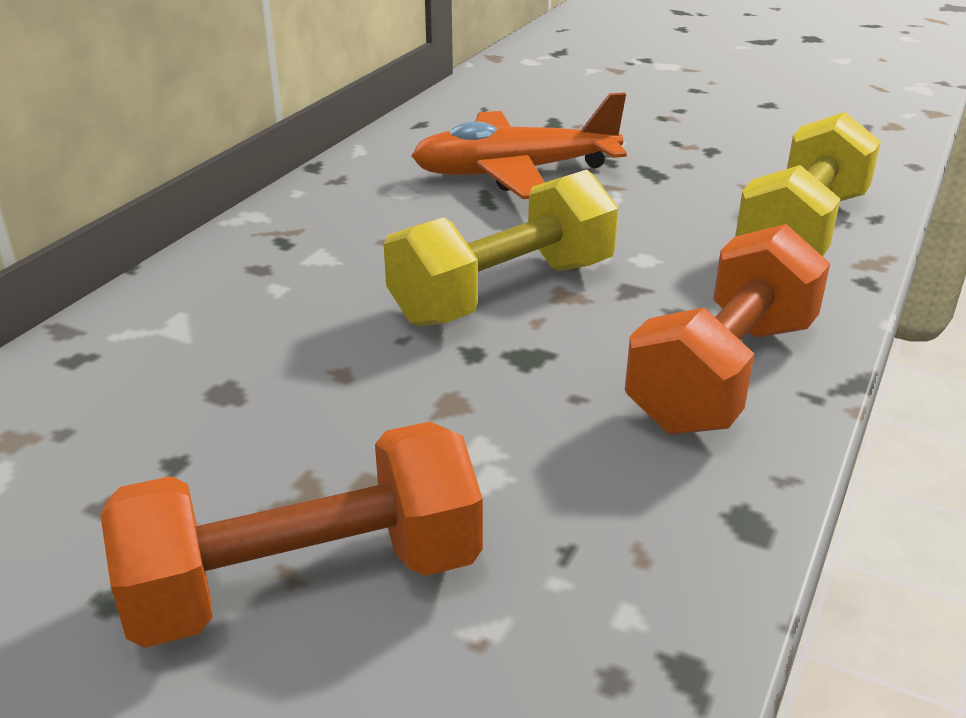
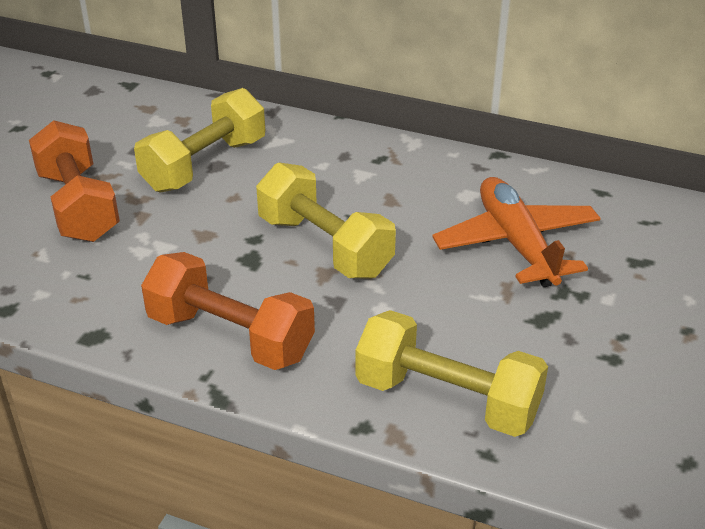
camera: 85 degrees right, 5 degrees up
none -> yellow dumbbell [134,88,265,193]

